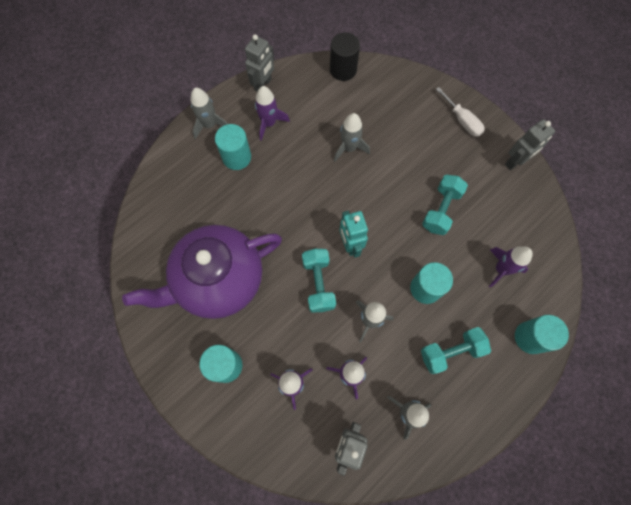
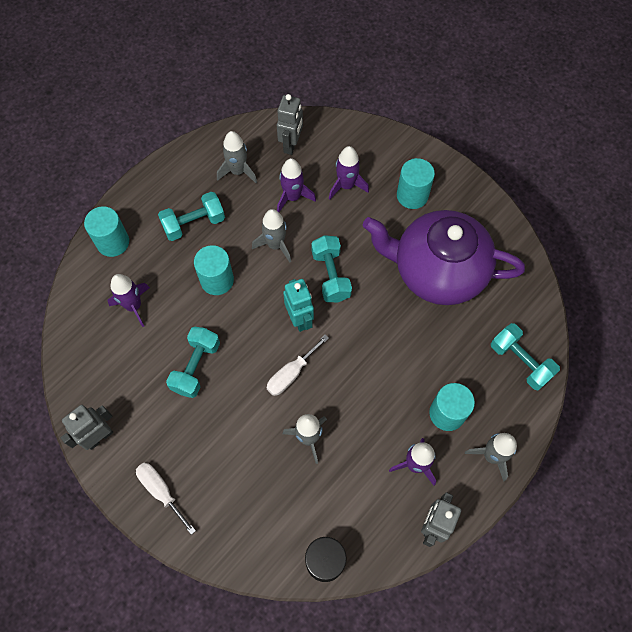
camera: 175 degrees right, 5 degrees down
purple teapot [122,225,282,319] -> purple teapot turned 135 degrees counterclockwise [363,210,525,305]
none -> white screwdriver [267,335,329,396]
none -> turquoise dumbbell [491,323,560,390]

